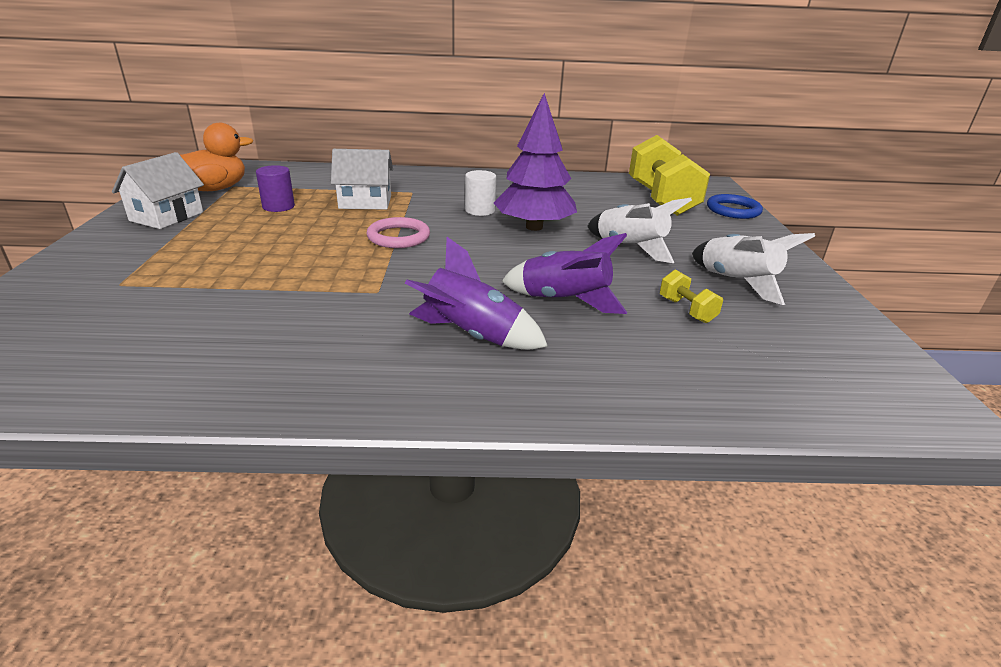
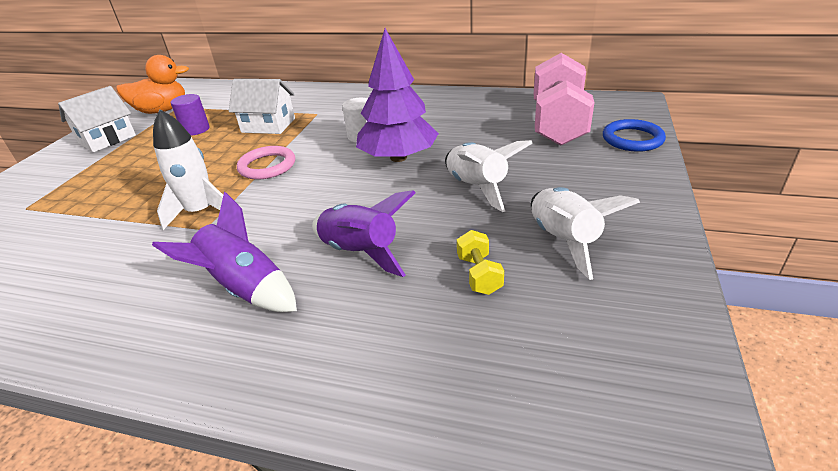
camera: 20 degrees right, 5 degrees up
yellow dumbbell [629,135,710,216] -> pink dumbbell [534,53,595,146]
none -> white rocket [153,110,223,230]

